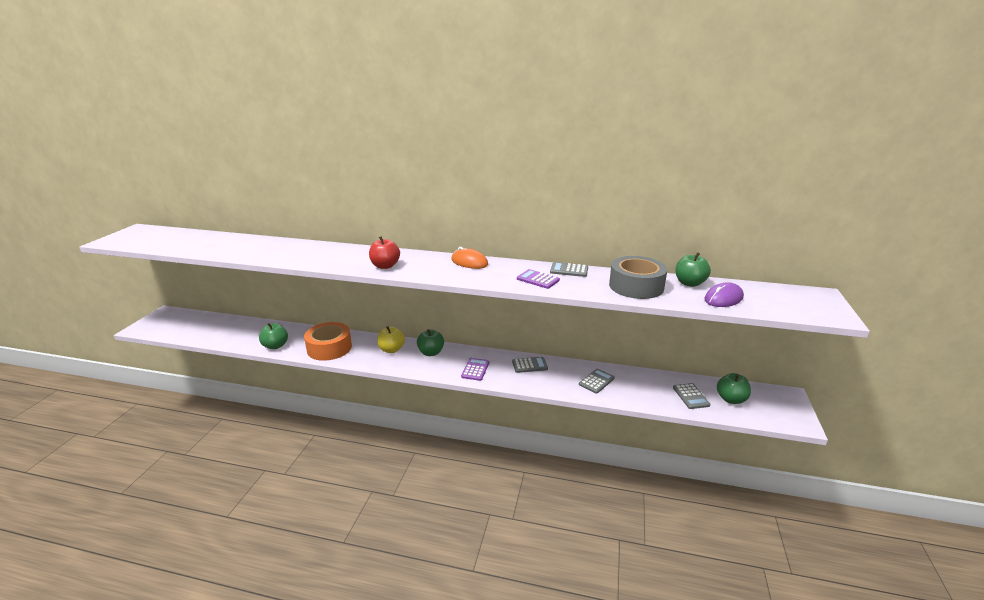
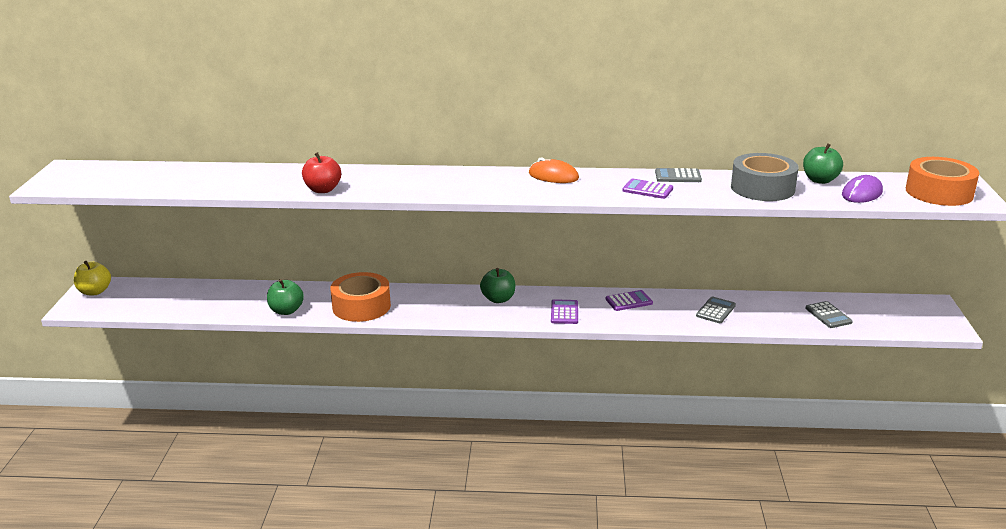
camera: 10 degrees left, 0 degrees up
red apple [369,236,400,269] -> red apple moved to [302,152,341,193]
yellow apple [377,326,405,353] -> yellow apple moved to [74,261,111,295]
grey calculator [512,357,548,373] -> purple calculator [606,290,653,311]
green apple [717,373,751,404] -> none
none -> orange tape [906,157,979,206]

